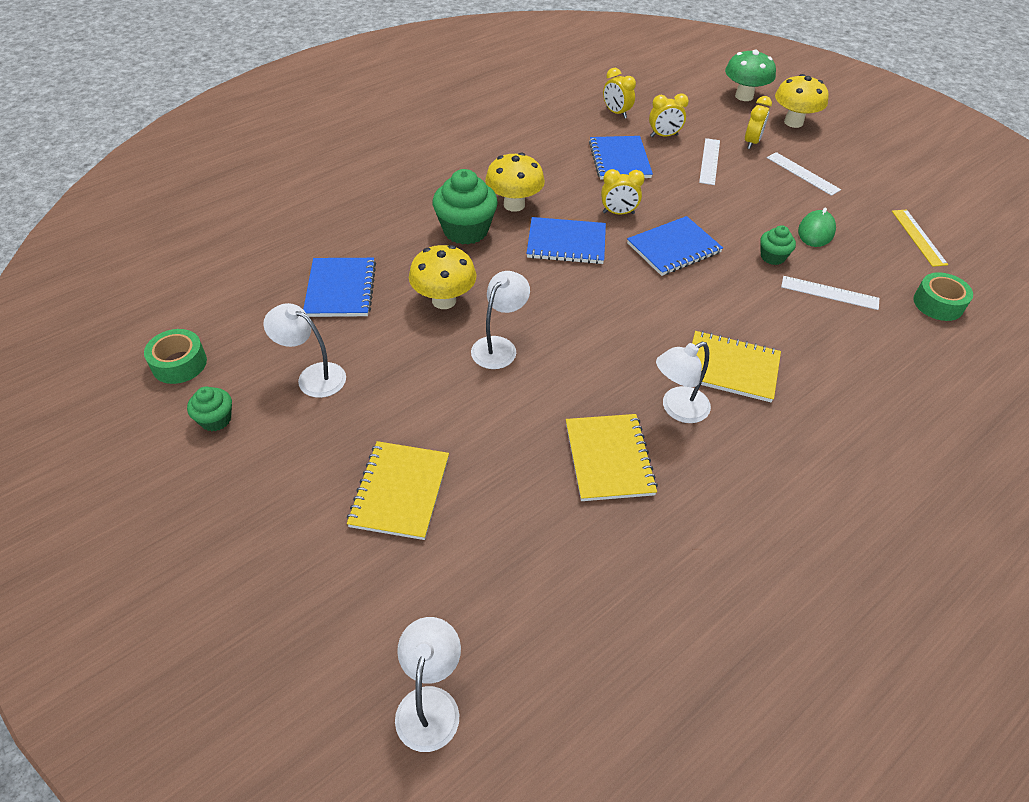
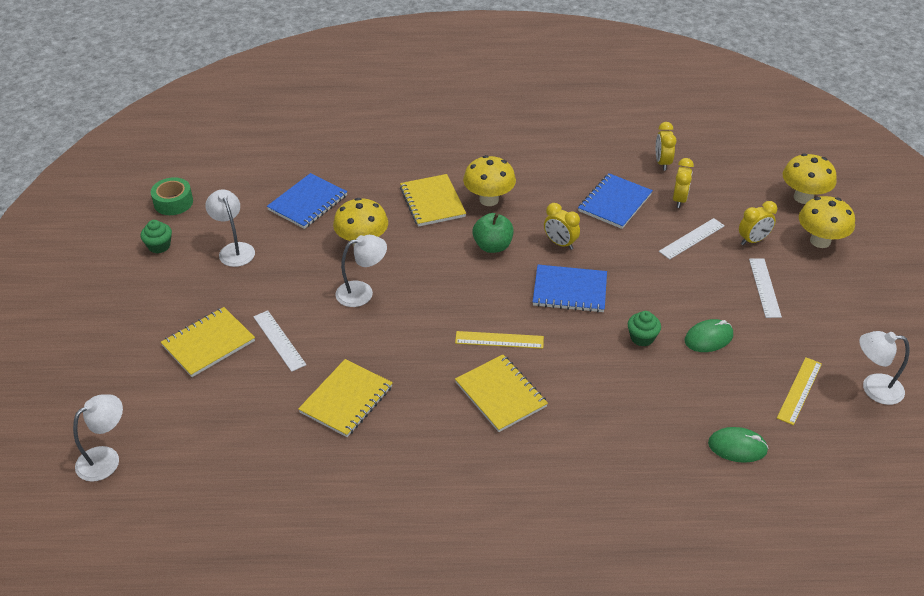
camera: 40 degrees right, 5 degrees down
green cupcake [433,169,498,245] -> yellow notebook [400,174,466,227]
blue notebook [527,217,606,264] -> green apple [473,213,514,253]
yellow clock [649,93,689,137] -> yellow clock turned 105 degrees counterclockwise [673,158,694,208]
white lamp [656,342,711,423] -> white lamp moved to [859,331,910,405]
green mushroom [725,49,776,101] -> yellow mushroom [783,153,837,204]
white ruler [781,276,879,310] -> white ruler moved to [253,310,306,372]
green tape [913,272,973,321] -> green mouse [708,427,769,463]
none -> yellow ruler [455,331,544,349]

